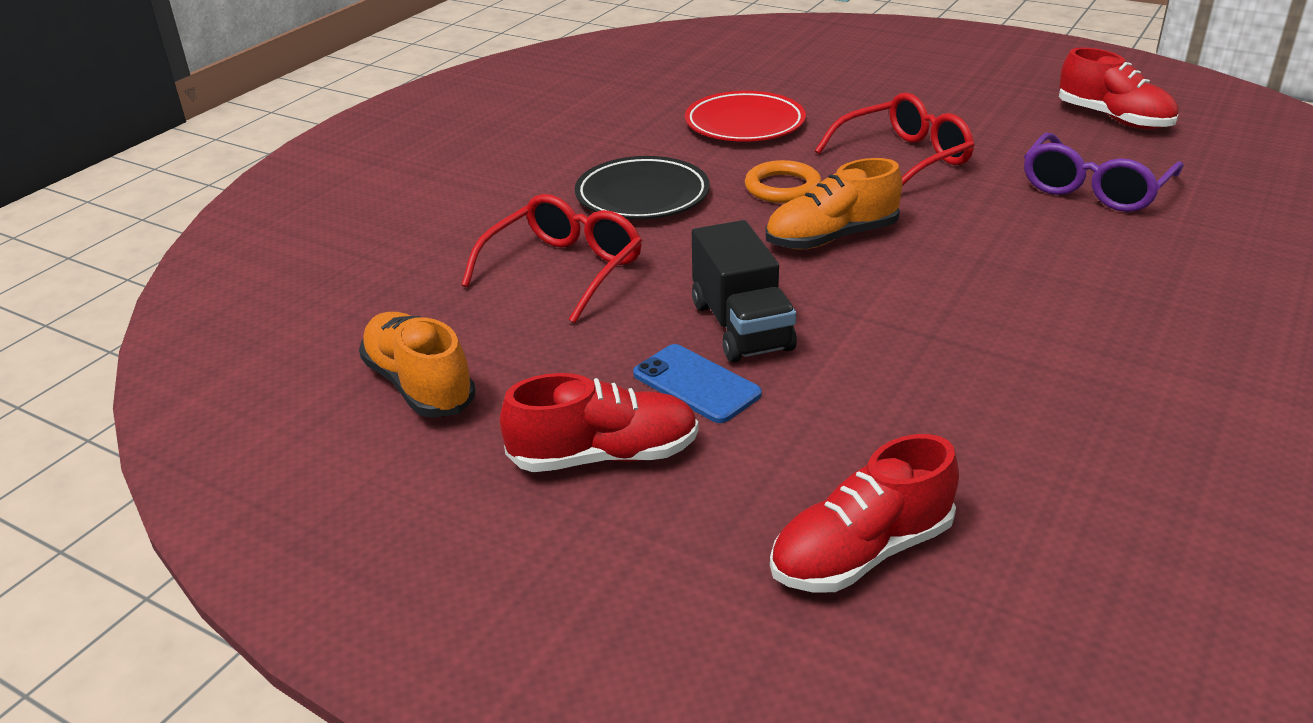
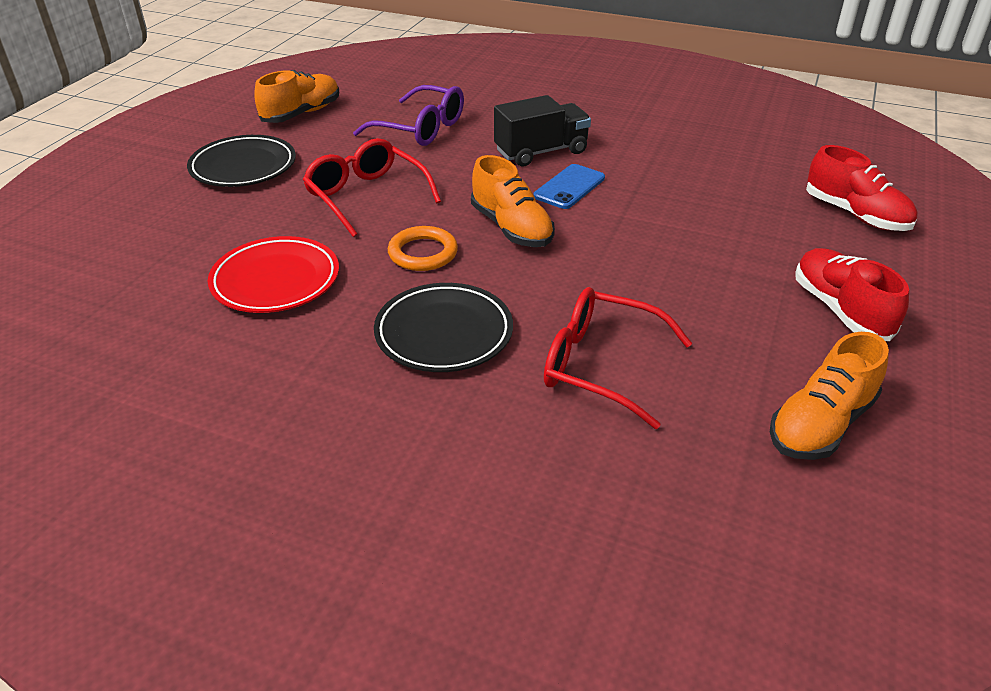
camera: 100 degrees left, 5 degrees up
blue phone [633,344,762,423] -> blue phone moved to [534,164,605,209]
black truck [692,220,797,362] -> black truck moved to [494,95,591,166]
red shoe [1059,47,1179,129] -> orange shoe [254,70,339,123]
none -> black plate [187,135,296,187]

